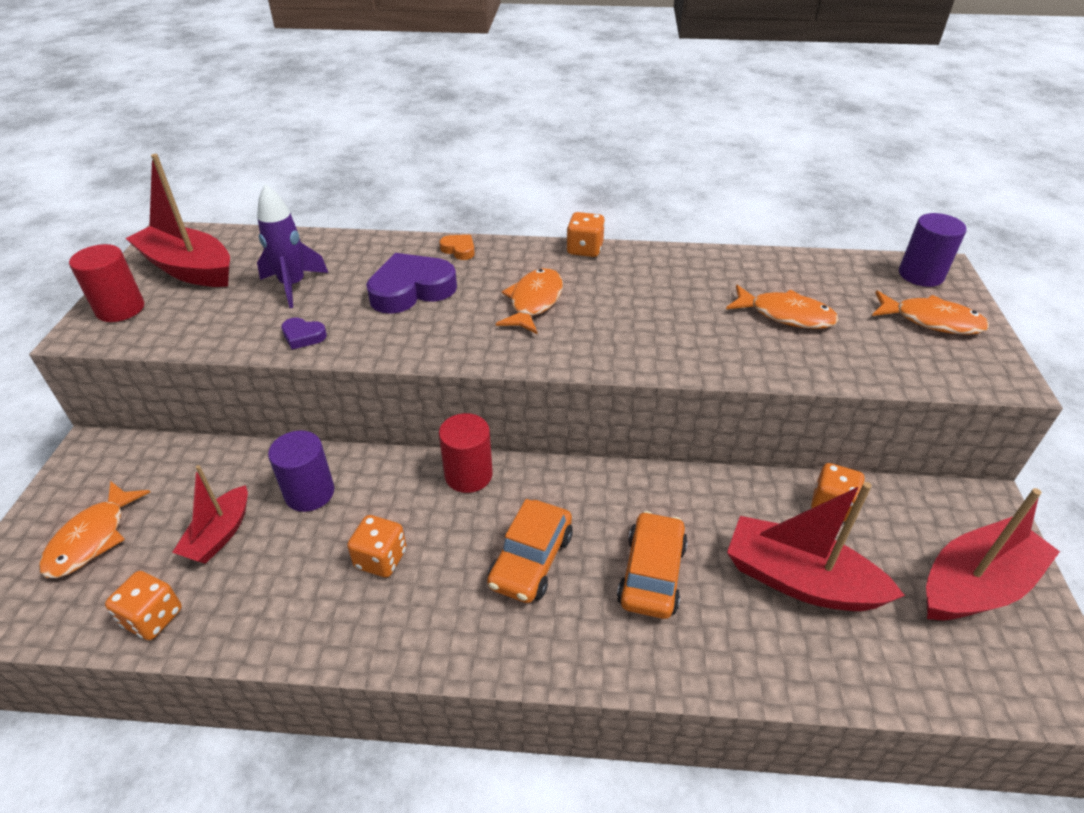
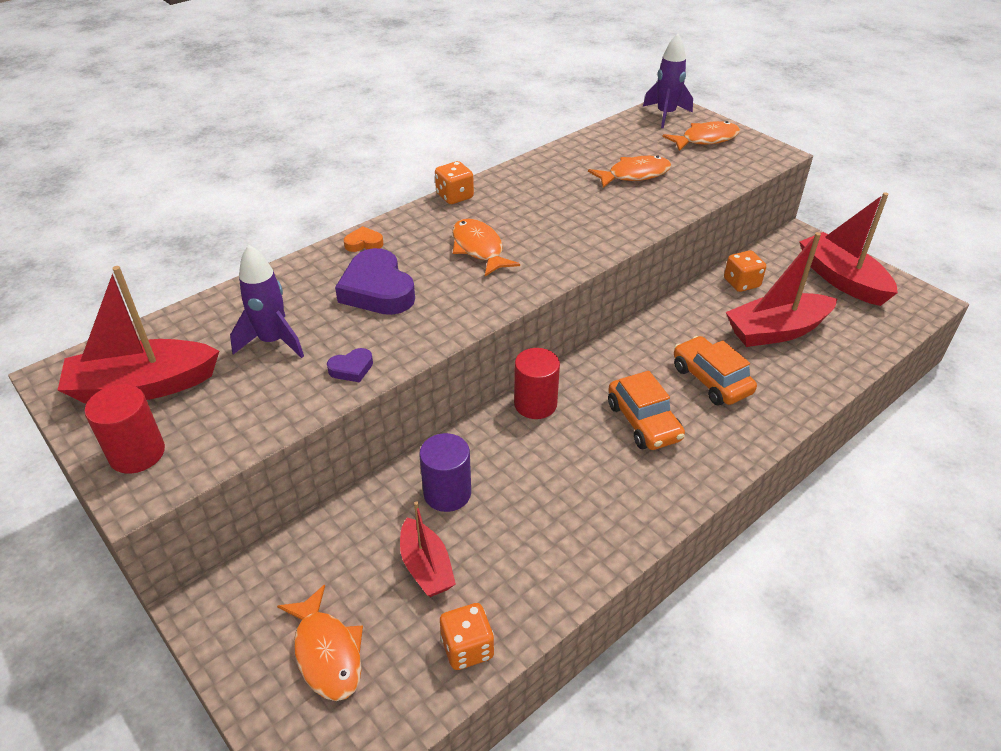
camera: 45 degrees left, 0 degrees up
orange dice [347,515,406,577] -> none
purple heart [366,253,457,314] -> purple heart turned 45 degrees counterclockwise [335,248,415,315]
purple cylinder [899,213,967,287] -> purple rocket [643,34,693,128]
red boat [926,488,1060,620] -> red boat turned 45 degrees counterclockwise [799,193,898,306]

